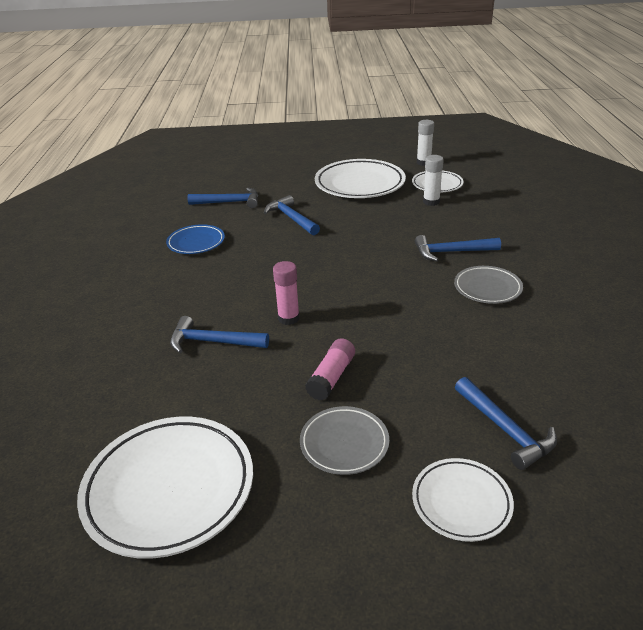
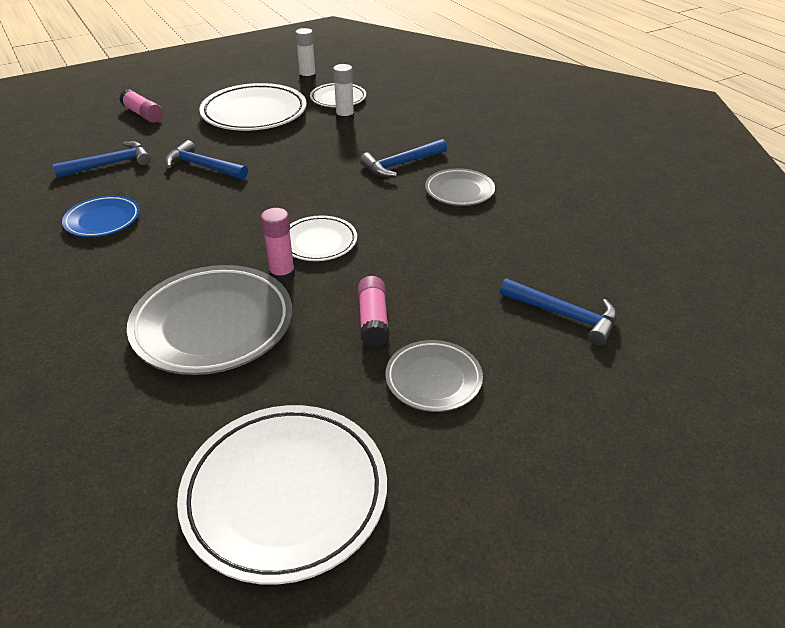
camera: 30 degrees left, 5 degrees up
blue hammer [170,316,269,353] -> grey plate [127,265,292,375]
white plate [412,458,514,542] -> white plate moved to [290,216,357,261]
none -> pink glue stick [119,89,163,123]

